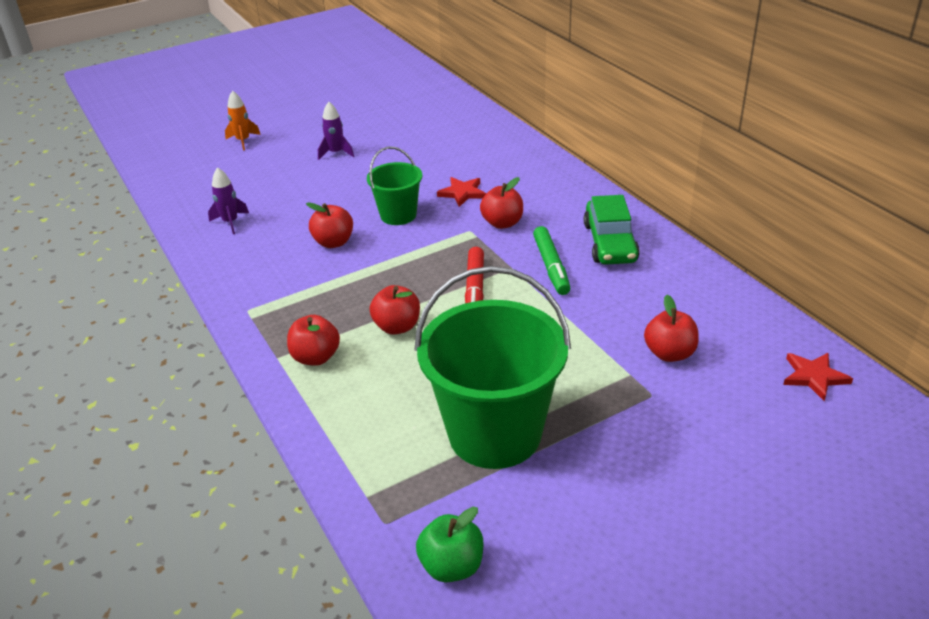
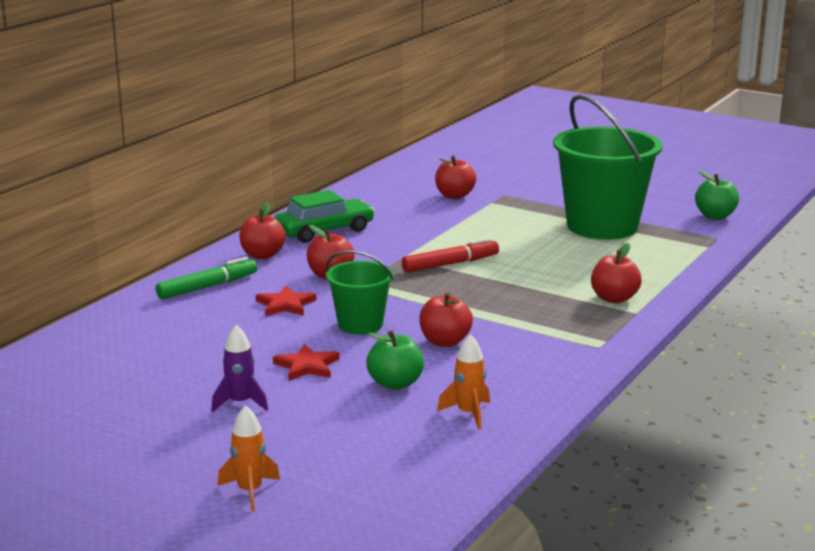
camera: 120 degrees left, 15 degrees down
purple rocket [208,167,249,234] -> orange rocket [437,334,490,430]
red apple [370,285,420,335] -> red apple moved to [239,202,286,259]
green marker [533,226,570,295] -> green marker moved to [156,257,257,299]
red star [783,353,853,401] -> red star moved to [273,344,340,381]
none -> green apple [366,330,424,390]

